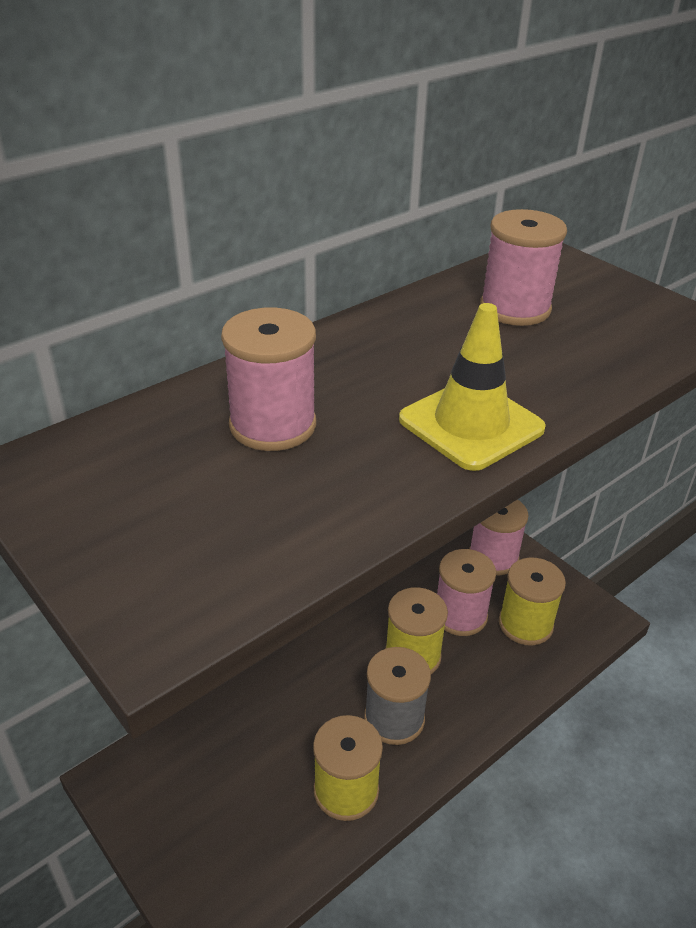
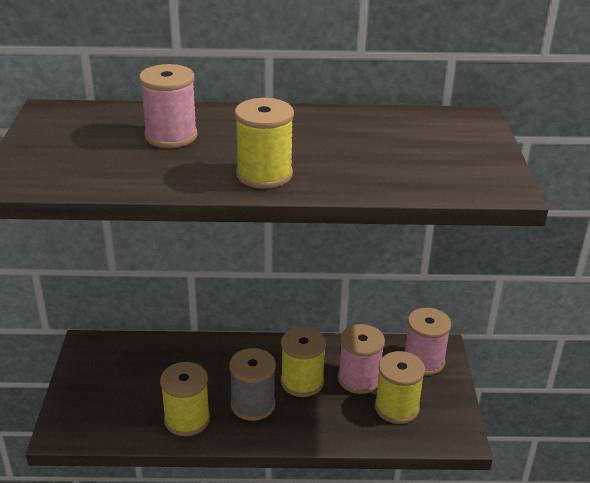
camera: 40 degrees right, 5 degrees down
yellow traffic cone [399,303,546,471] -> yellow spool [235,98,294,189]
pink spool [480,209,567,326] -> none

